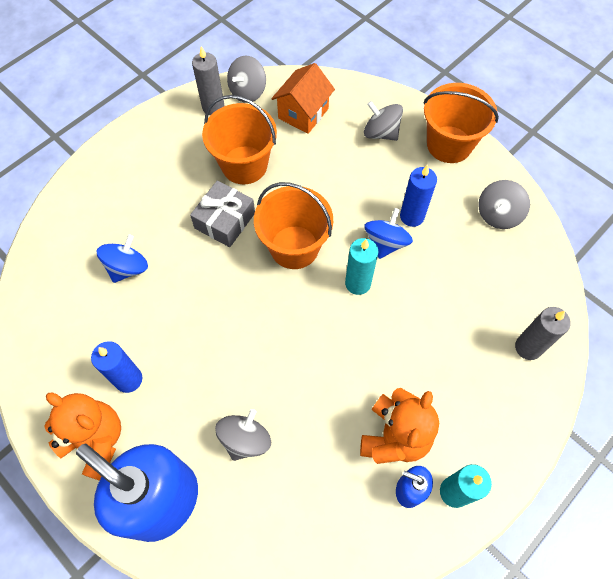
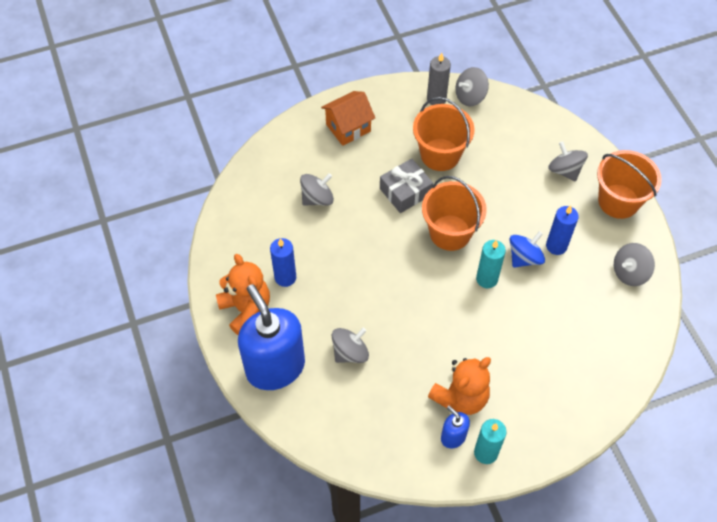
camera: 25 degrees right, 5 degrees down
blue spinning top [97,234,148,283] -> grey spinning top [300,173,334,206]
orange house [271,63,335,134] -> orange house moved to [321,91,375,146]
grey candle [515,307,571,360] -> none

